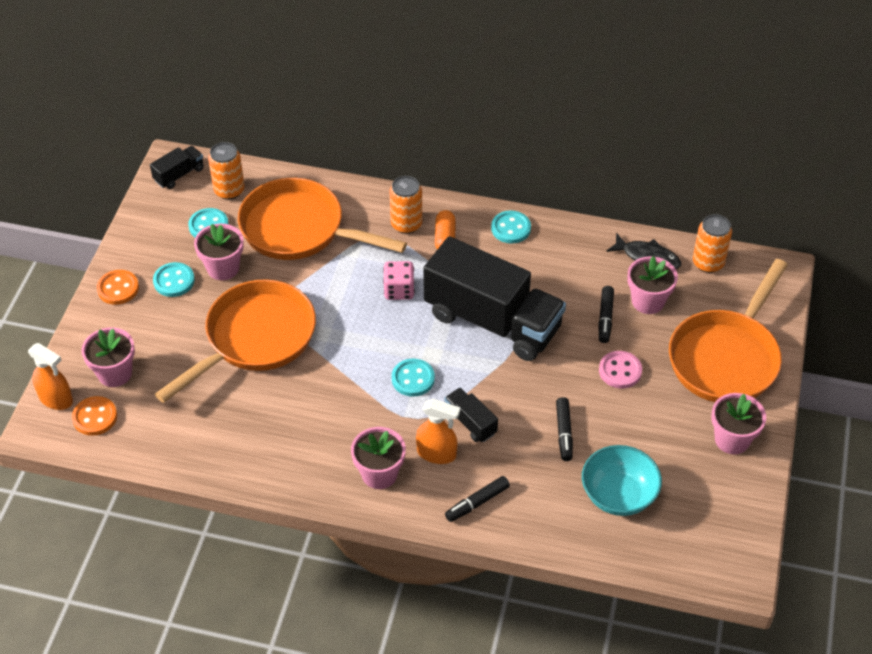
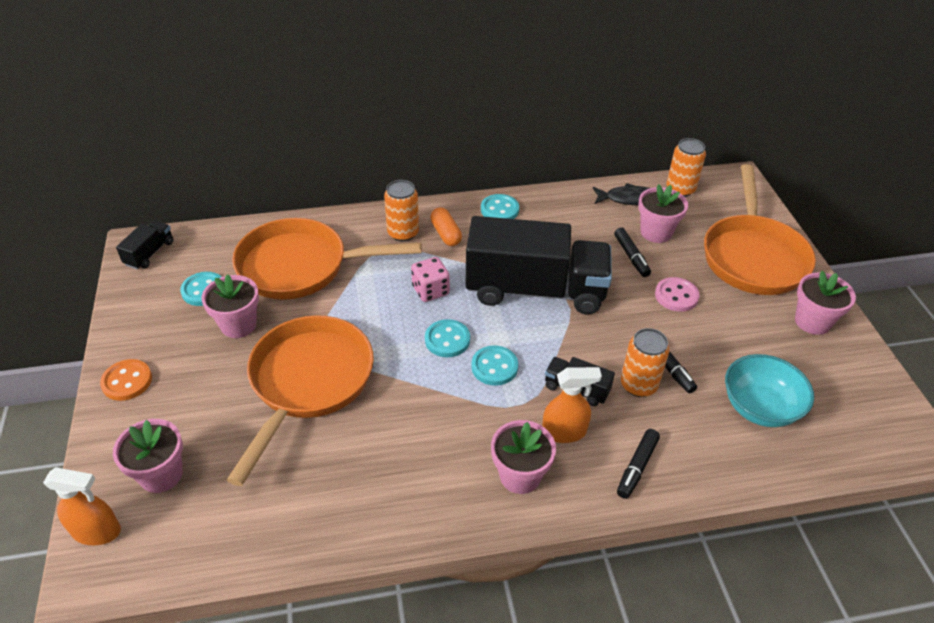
camera: 25 degrees left, 5 degrees down
orange button [72,396,117,436] -> none
turquoise button [153,262,195,297] -> turquoise button moved to [425,319,470,357]
orange can [208,142,245,200] -> orange can moved to [621,328,669,397]

